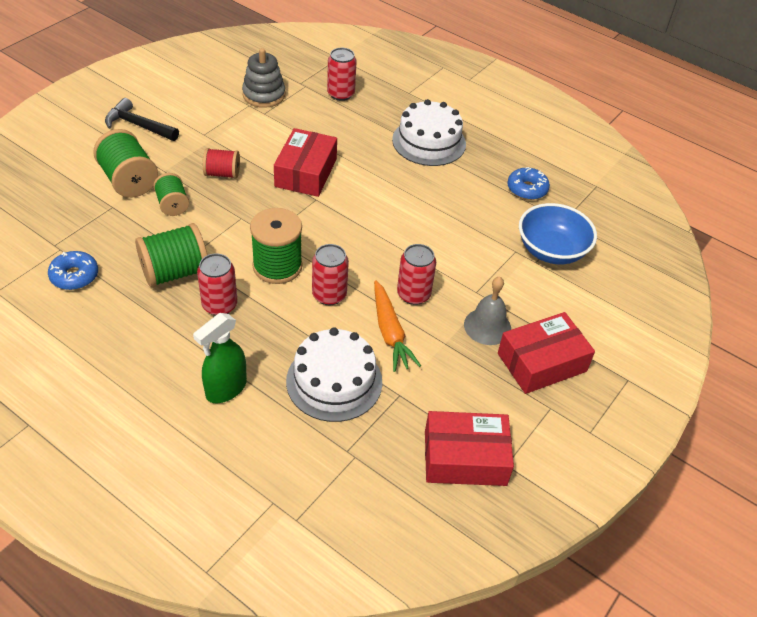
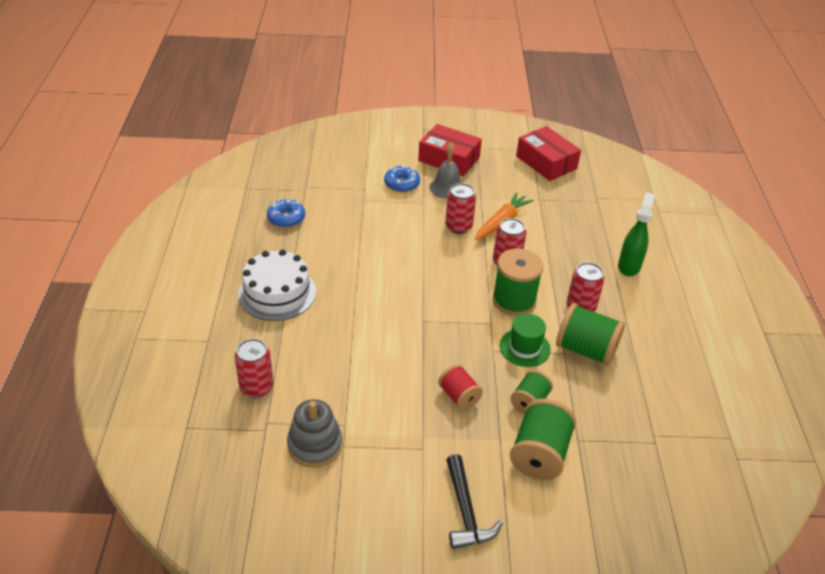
camera: 125 degrees left, 5 degrees down
blue donut [48,251,98,290] -> blue donut moved to [384,165,420,192]
green spray bottle [193,313,247,403] -> green spray bottle turned 75 degrees counterclockwise [618,192,655,276]
red box [274,128,337,197] -> none
white cake [286,327,382,422] -> none
blue bowl [519,203,597,264] -> none
none -> green hat [500,314,551,367]

